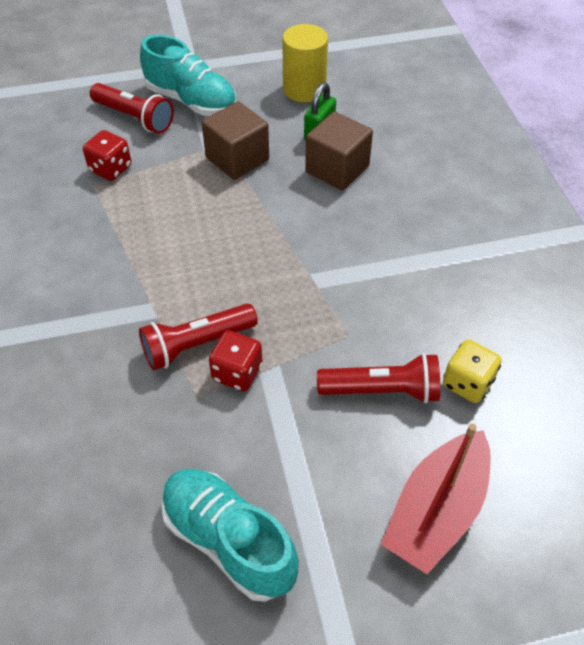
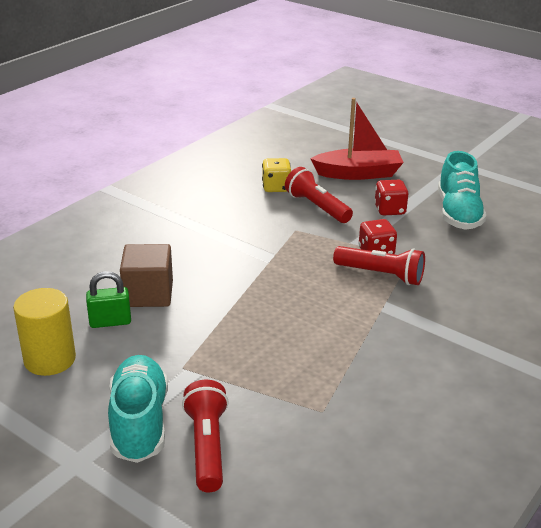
camera: 130 degrees left, 20 degrees down
red dice [83,130,131,181] -> red dice moved to [374,180,408,215]
brown cube [202,101,269,180] -> none

